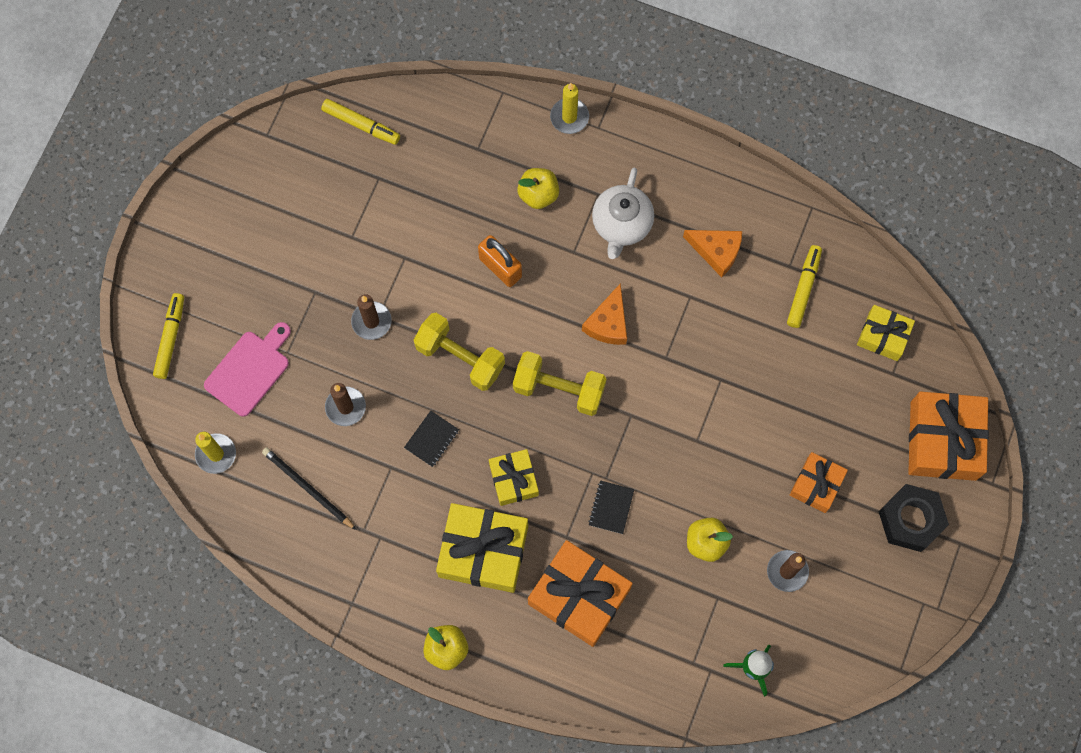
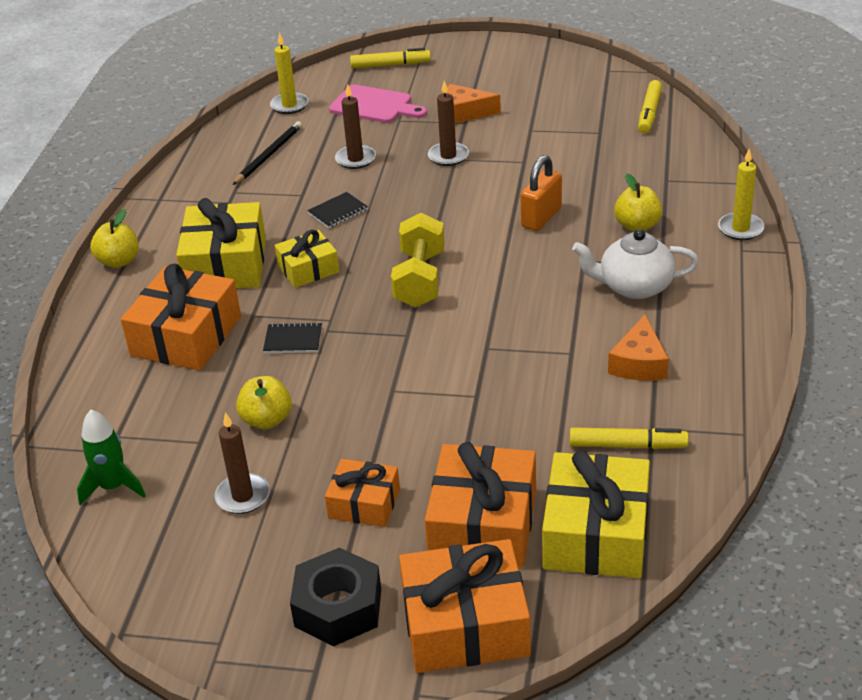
camera: 80 degrees right, 35 degrees down
black notebook [404,411,459,467] -> black notebook turned 60 degrees counterclockwise [307,192,368,228]
yellow dumbbell [414,313,505,391] -> none
orange cheese [582,283,627,345] -> orange cheese moved to [446,84,501,123]
yellow gift [857,305,915,361] -> yellow gift [542,451,650,578], size x1.72
none -> orange gift [425,442,536,568]

